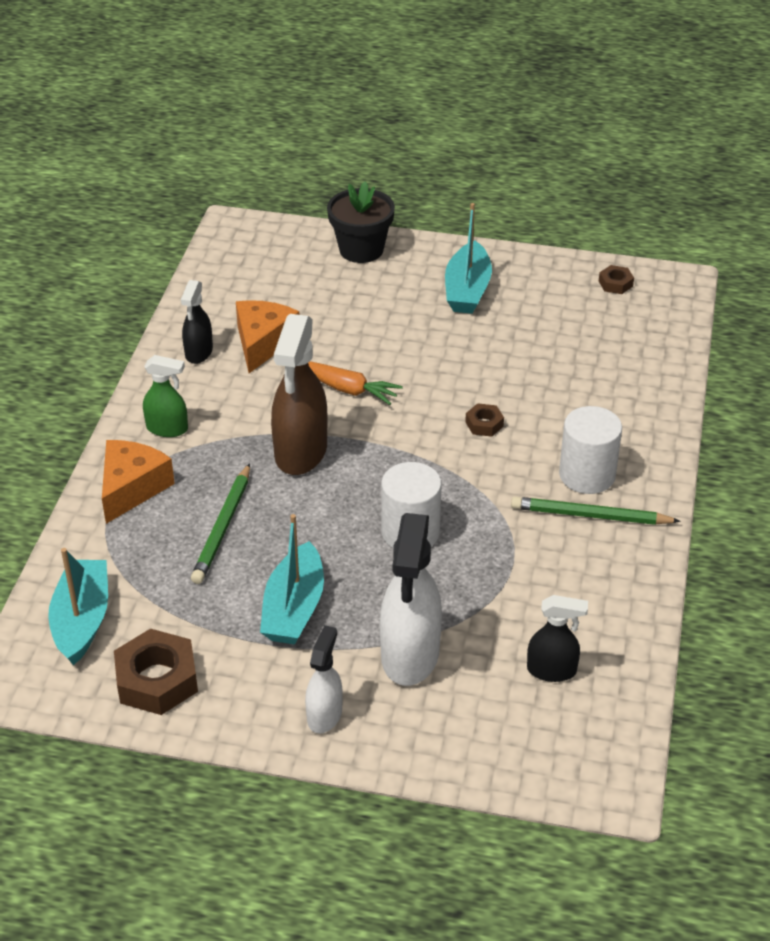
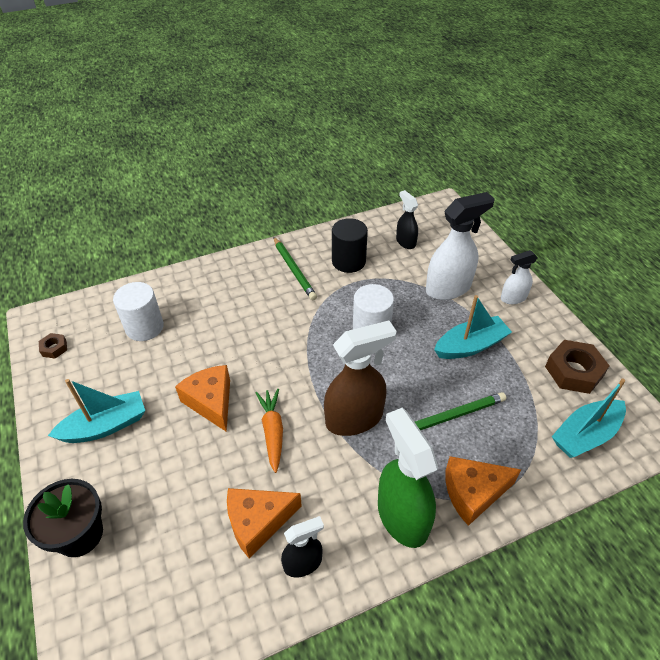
camera: 125 degrees left, 5 degrees up
green spray bottle [143,355,188,437] -> green spray bottle [378,408,438,548], size x1.81
brown nut [465,403,504,437] -> none
white cylinder [559,406,622,494] -> white cylinder moved to [113,282,164,341]
none -> orange cheese [175,365,230,432]
none -> black cylinder [332,218,368,273]

